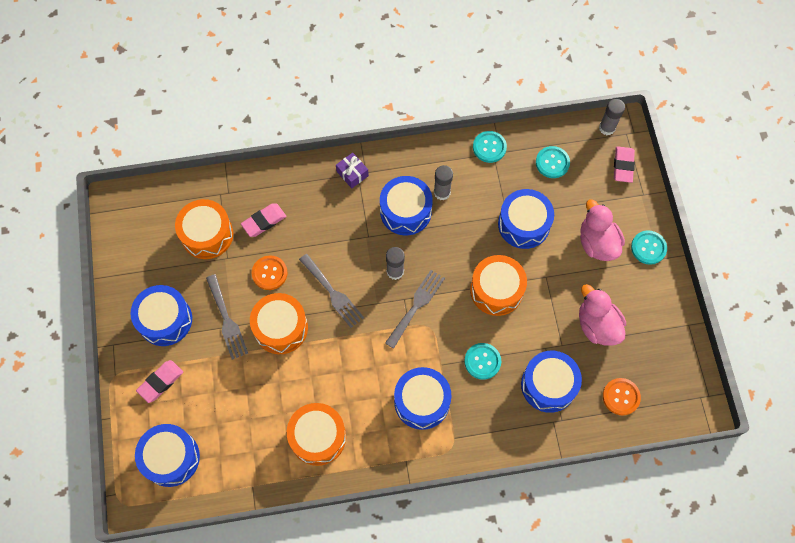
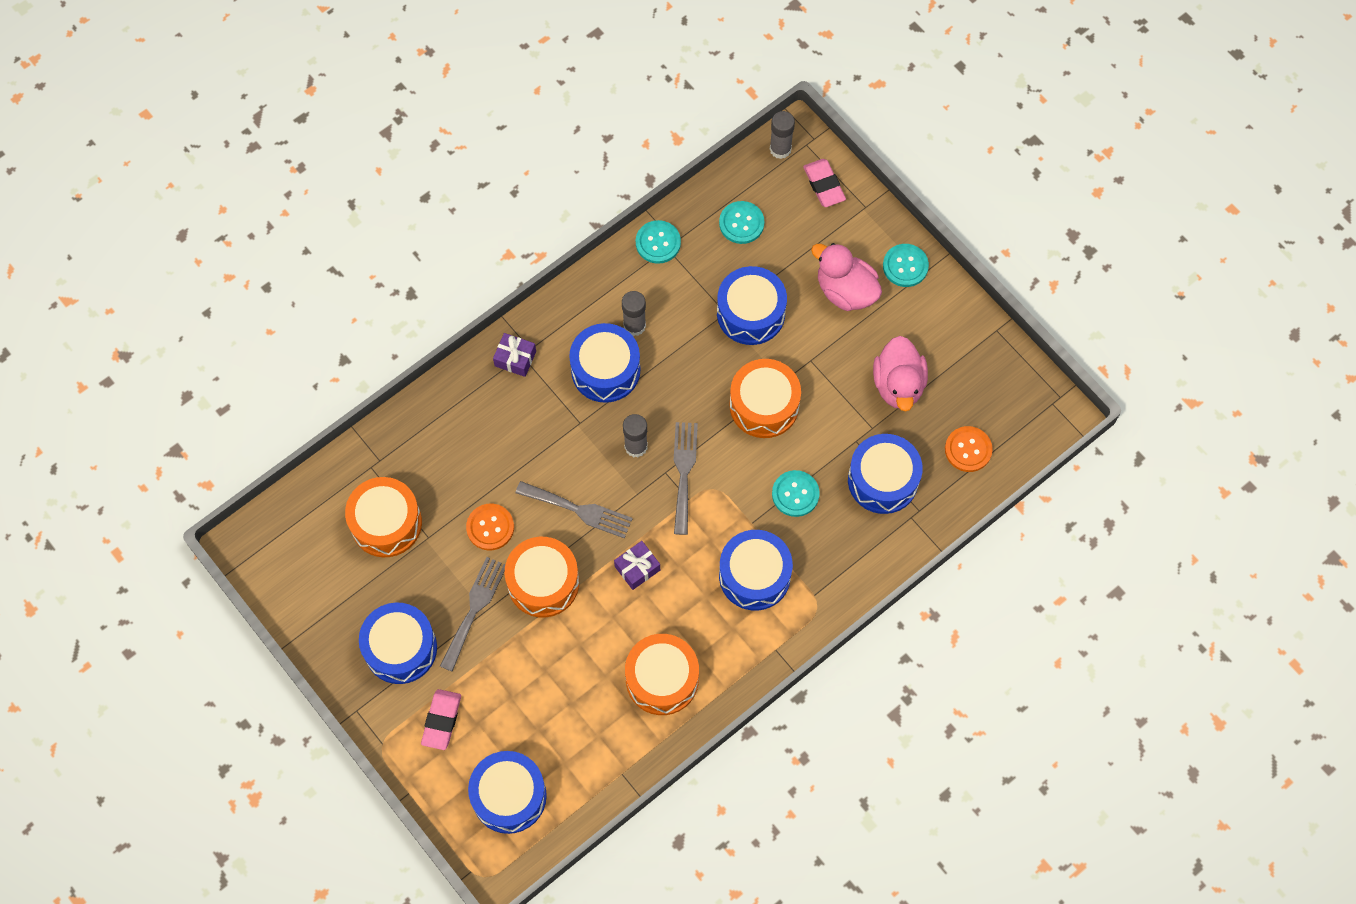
camera: 30 degrees left, 0 degrees up
grey fork [206,274,248,360] -> grey fork turned 105 degrees counterclockwise [440,557,506,672]
pink eraser [241,204,286,237] -> none
pink duck [579,284,626,346] -> pink duck turned 120 degrees counterclockwise [873,336,928,412]
none -> purple gift [614,541,660,590]

